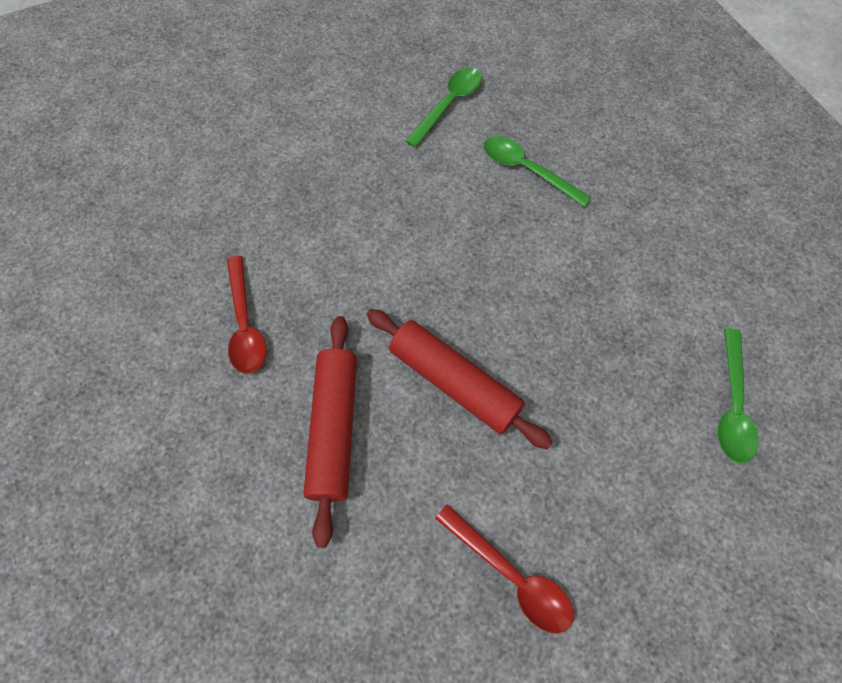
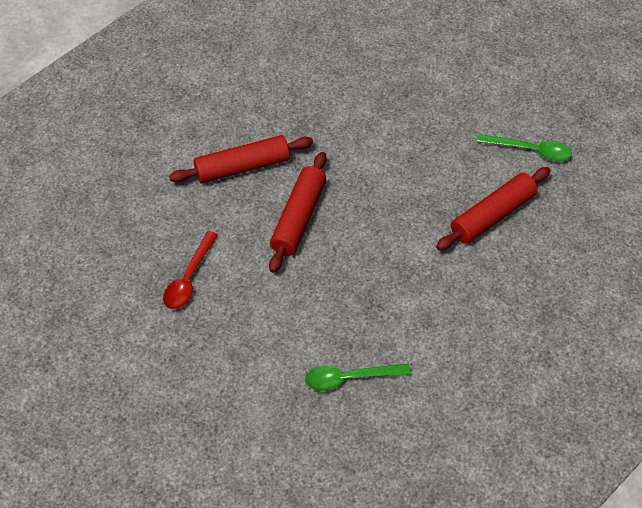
camera: 70 degrees right, 10 degrees down
red spoon [227,256,266,374] -> none
green spoon [484,136,592,207] -> red rolling pin [436,167,551,251]

